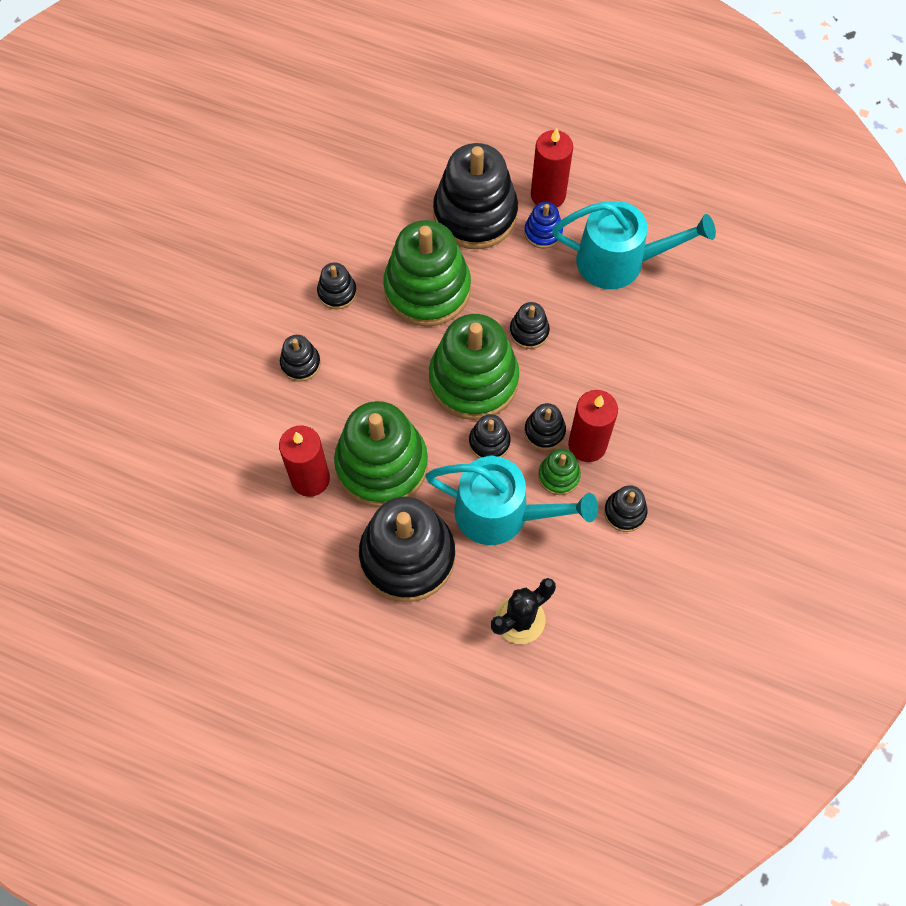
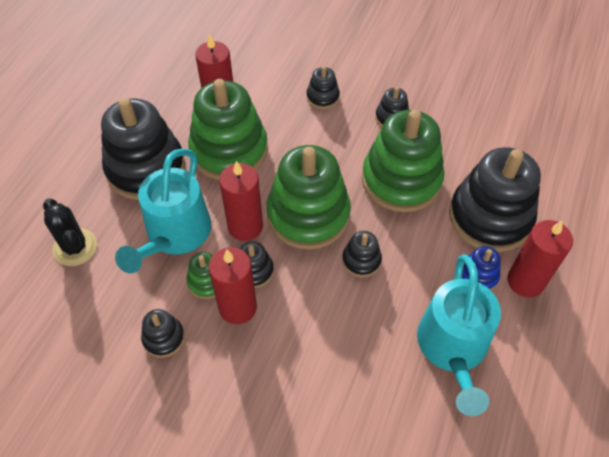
camera: 90 degrees right, 10 degrees down
black stacking toy [469,414,511,458] -> red candle [219,161,263,241]

